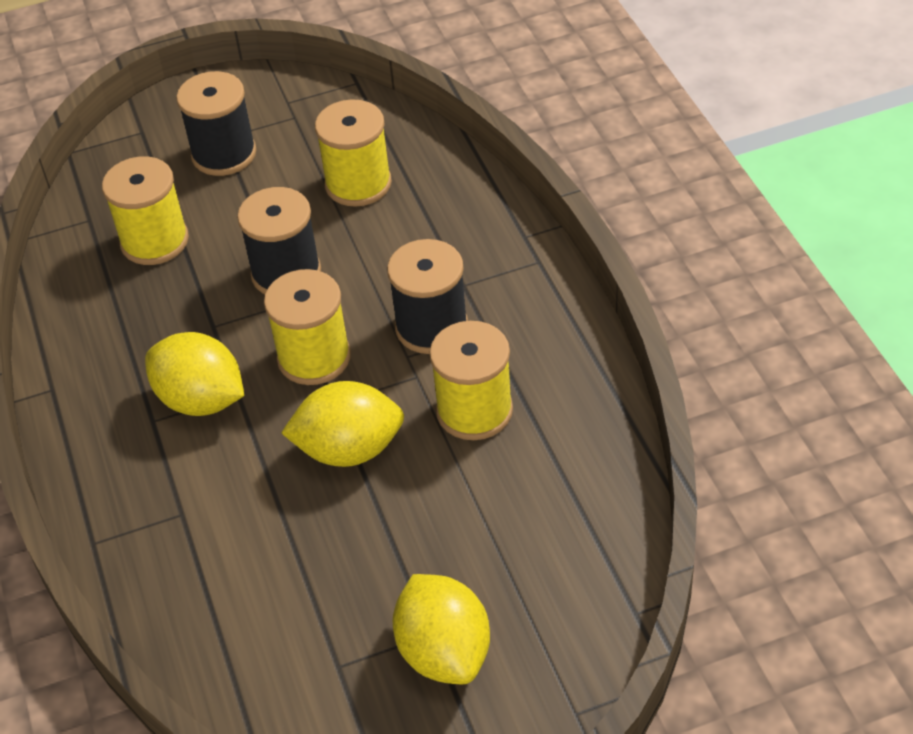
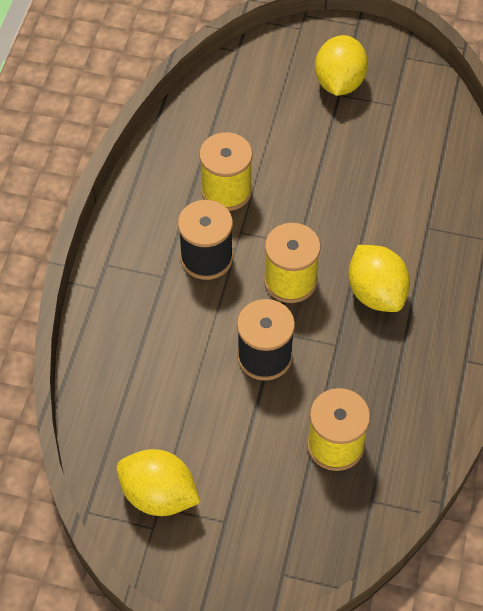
camera: 150 degrees left, 10 degrees up
black spool [176,71,257,176] -> none
yellow lemon [281,381,404,467] -> yellow lemon moved to [116,449,200,516]
yellow spool [315,99,392,207] -> none

